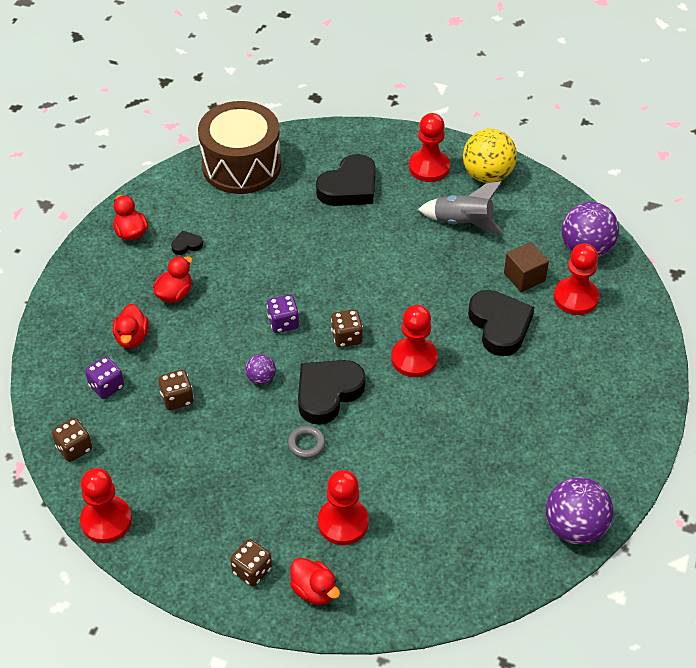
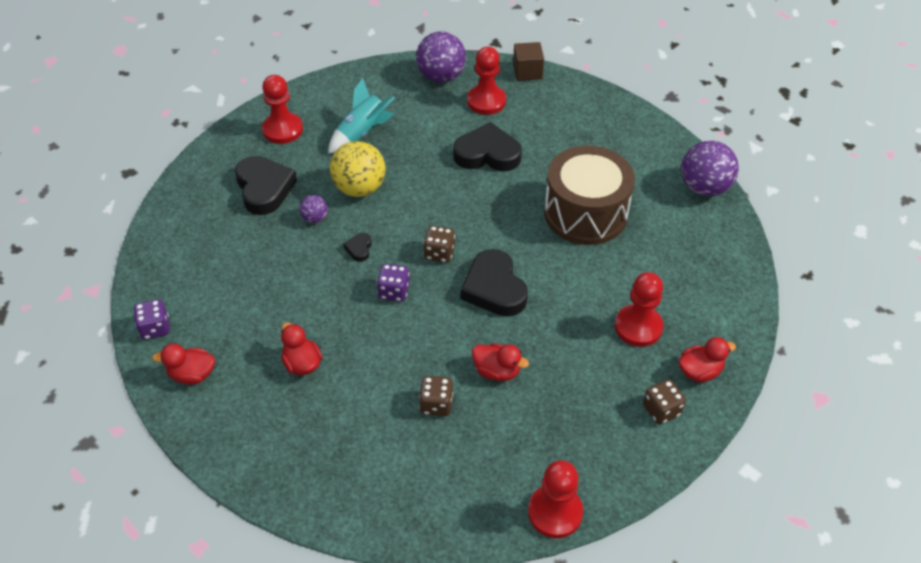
camera: 65 degrees left, 0 degrees up
brown dice [52,418,92,462] -> none
purple dice [85,356,124,399] -> purple dice moved to [133,299,170,340]
red duck [113,304,149,349] -> red duck moved to [472,343,529,381]
black heart [171,231,203,255] -> black heart moved to [343,233,371,262]
brown drum [198,101,281,194] -> brown drum moved to [544,146,635,245]
purple ball [245,354,276,385] -> purple ball moved to [299,195,328,223]
grey ring [288,426,326,459] -> none
red pawn [391,305,438,377] -> none
grey rocket [418,181,504,234] -> turquoise rocket [328,78,395,154]
yellow ball [463,129,517,183] -> yellow ball moved to [330,141,386,197]
brown cube [504,242,549,292] -> brown cube moved to [513,42,544,81]

